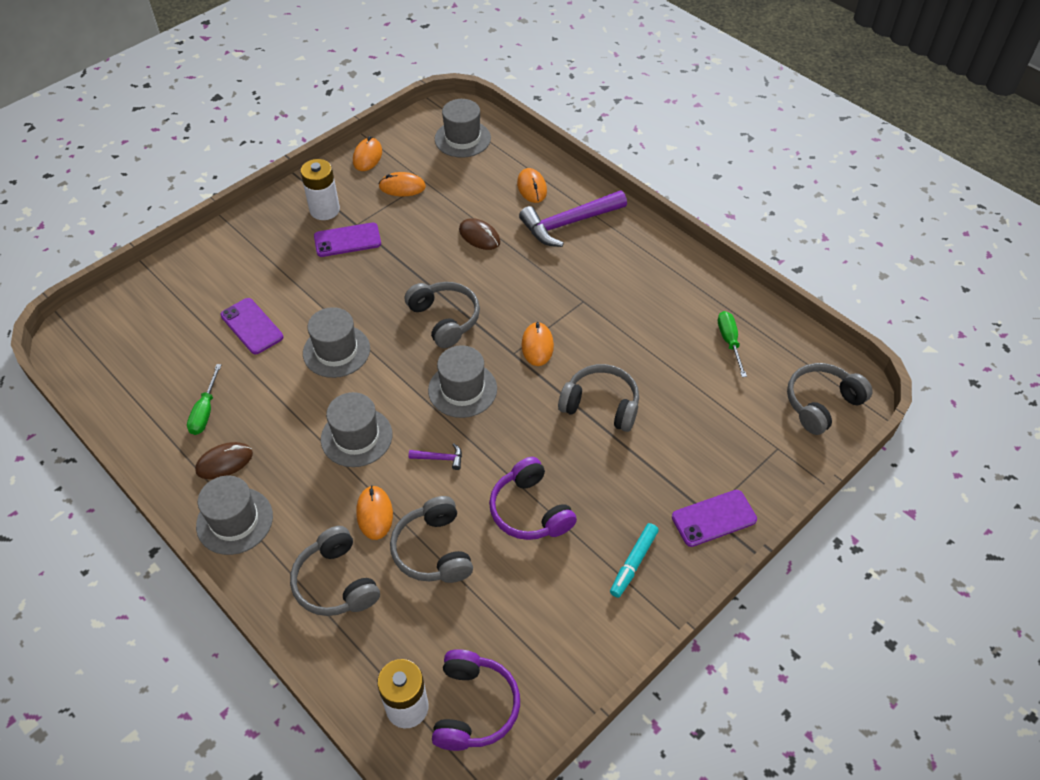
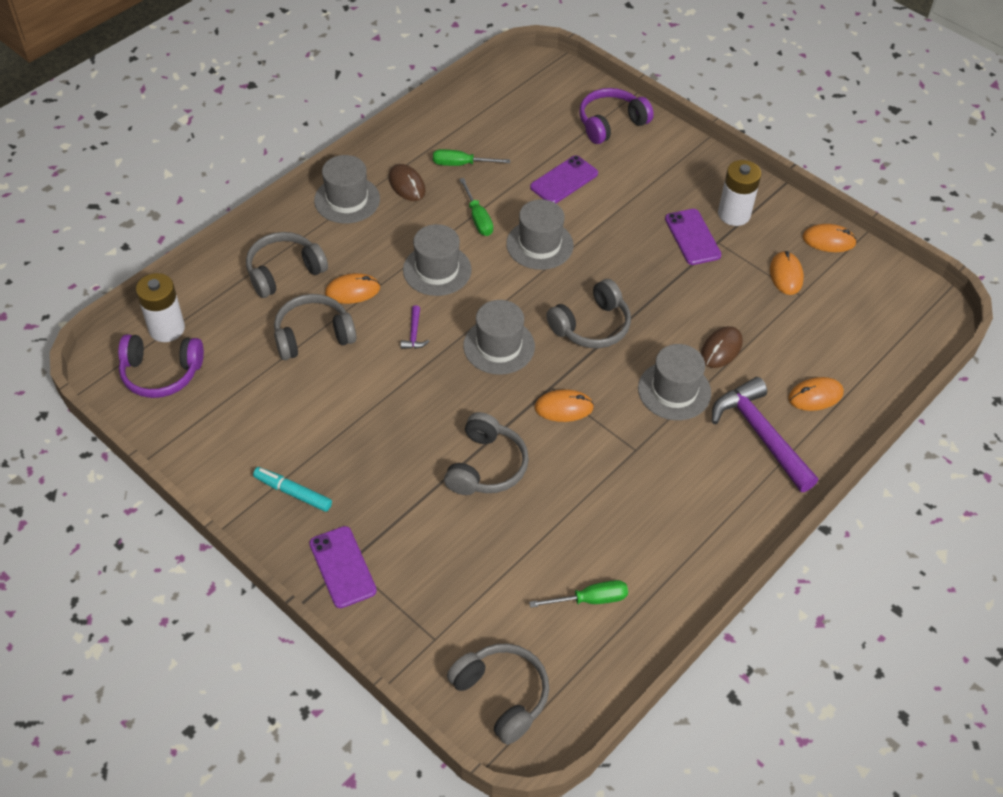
camera: 85 degrees right, 0 degrees up
grey hat [435,99,491,158] -> grey hat moved to [638,344,711,420]
purple headphones [489,457,577,540] -> purple headphones moved to [579,88,654,144]
none -> green screwdriver [459,178,493,236]

